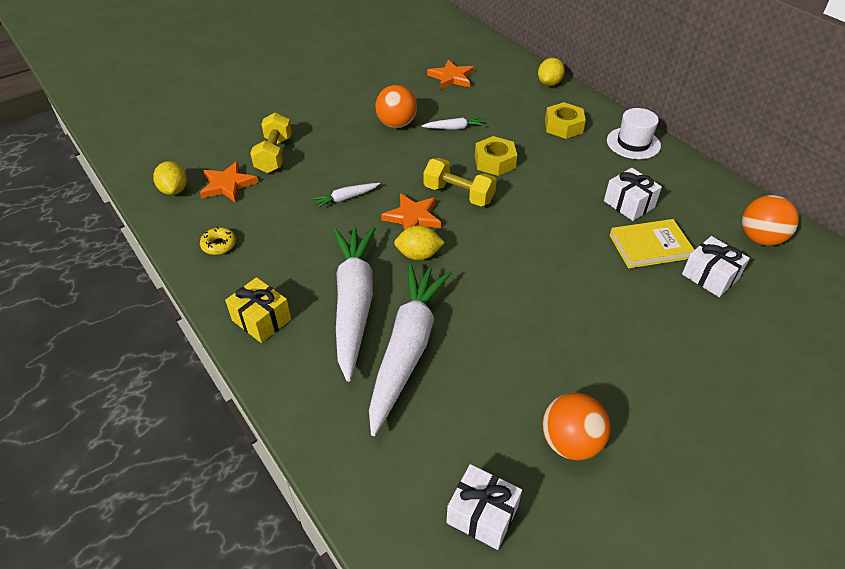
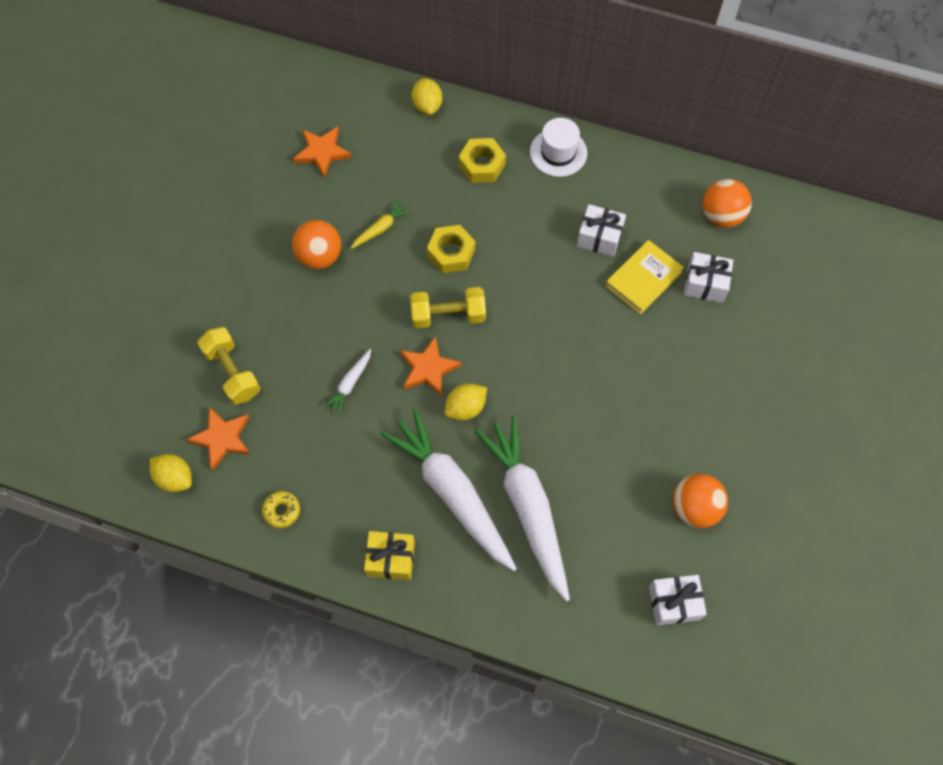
camera: 35 degrees left, 20 degrees up
white carrot [422,117,485,130] -> yellow carrot [351,200,410,249]

